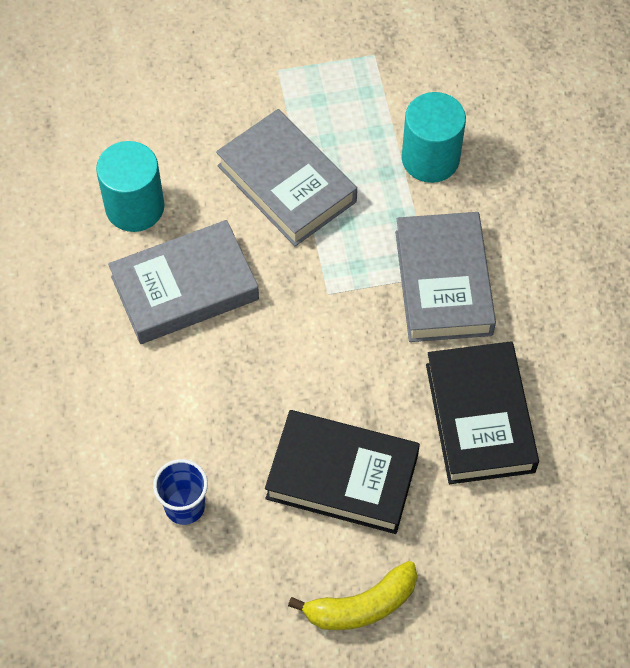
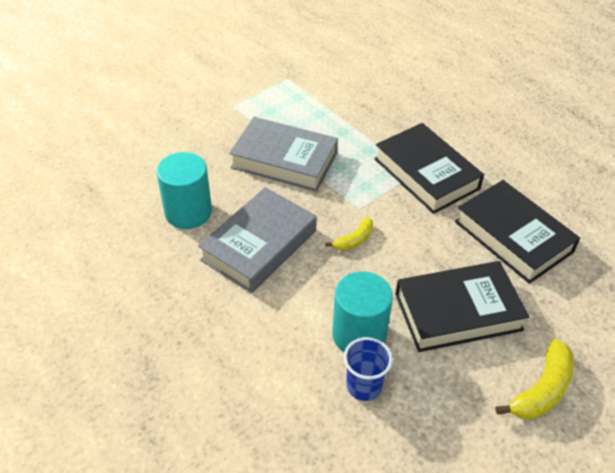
camera: 30 degrees left, 15 degrees down
grey book [395,212,496,342] -> black book [374,123,484,214]
turquoise cylinder [402,92,466,183] -> turquoise cylinder moved to [332,271,393,352]
none -> yellow banana [326,217,373,251]

